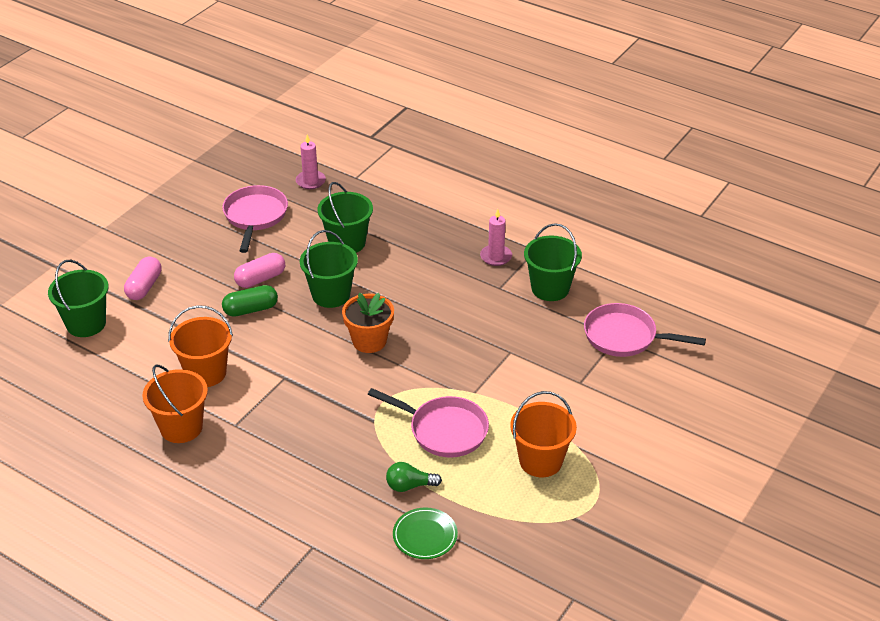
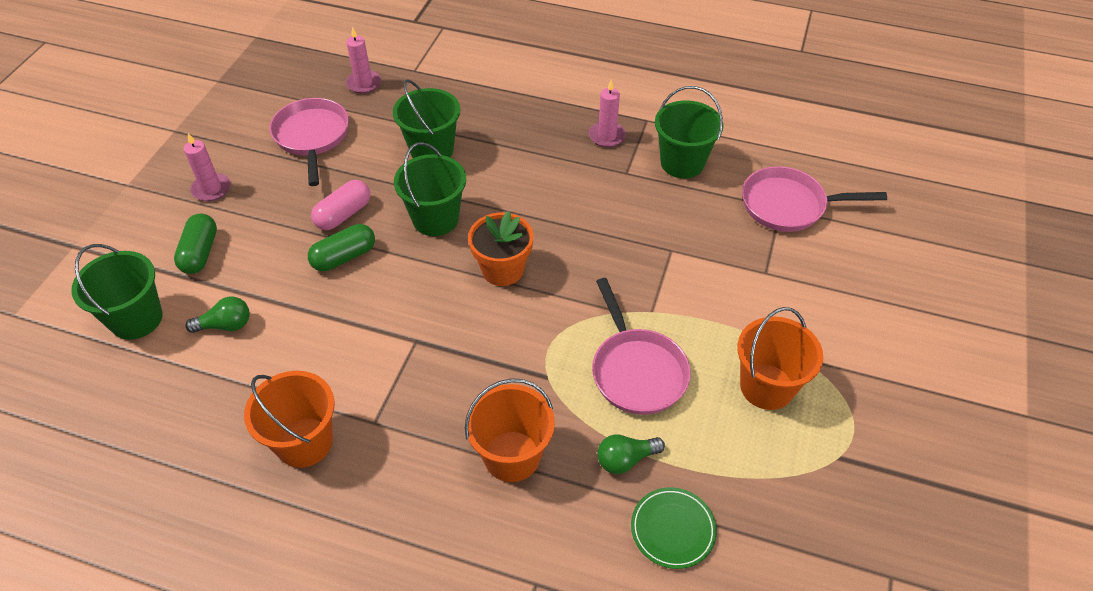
camera: 15 degrees left, 10 degrees up
pink capsule [124,257,162,300] -> green capsule [174,213,217,274]
orange bucket [168,305,233,387] -> orange bucket moved to [465,378,555,482]
pink pan [368,388,489,457] -> pink pan turned 60 degrees clockwise [592,278,691,415]
none -> pink candle [184,133,231,202]
none -> green light bulb [185,296,250,333]

